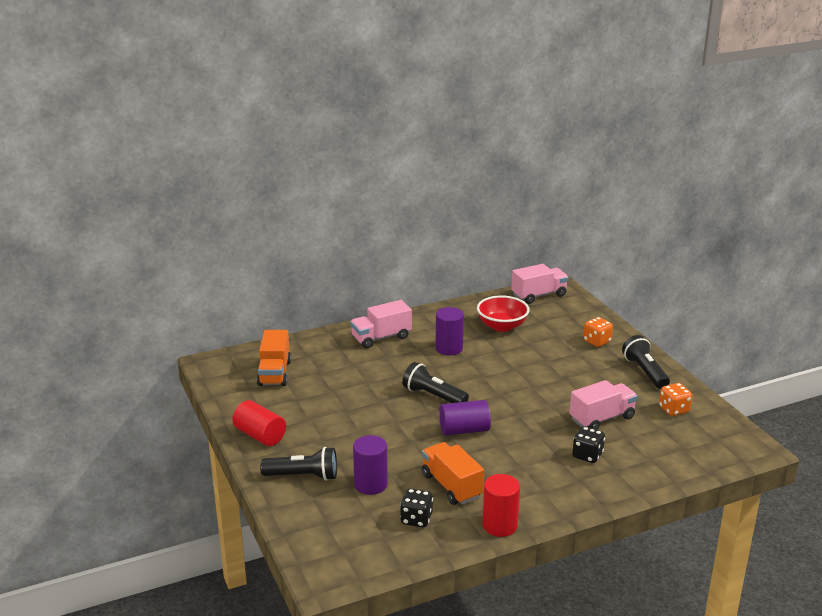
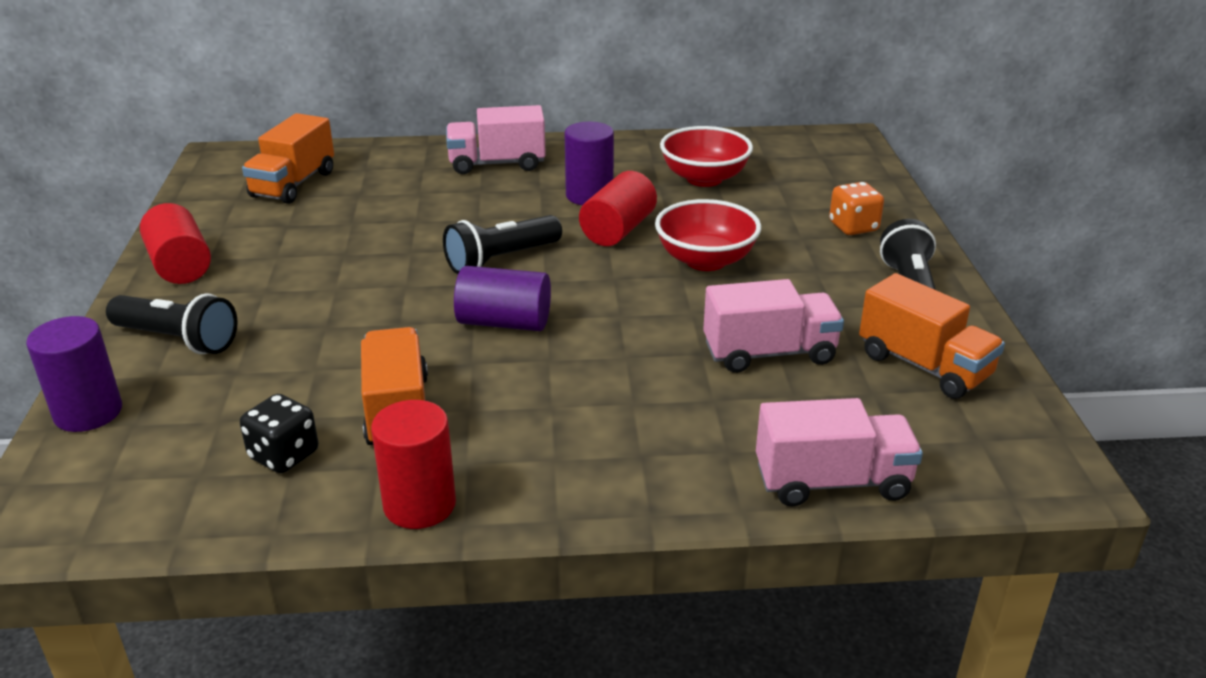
camera: 20 degrees right, 5 degrees up
purple cylinder [353,435,388,495] -> purple cylinder moved to [26,316,122,432]
black flashlight [402,362,469,403] -> black flashlight turned 90 degrees counterclockwise [443,215,562,274]
pink truck [511,264,569,304] -> pink truck moved to [756,398,923,506]
black dice [572,426,605,463] -> none
orange dice [659,383,692,416] -> orange truck [859,273,1005,399]
none -> red cylinder [579,171,657,246]
none -> red bowl [655,199,761,271]

